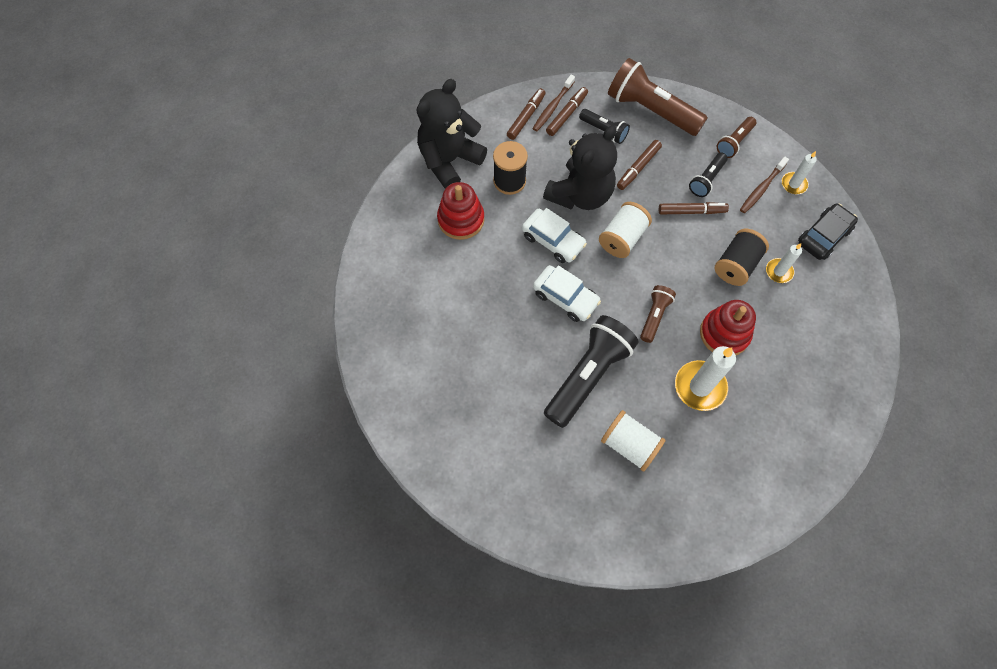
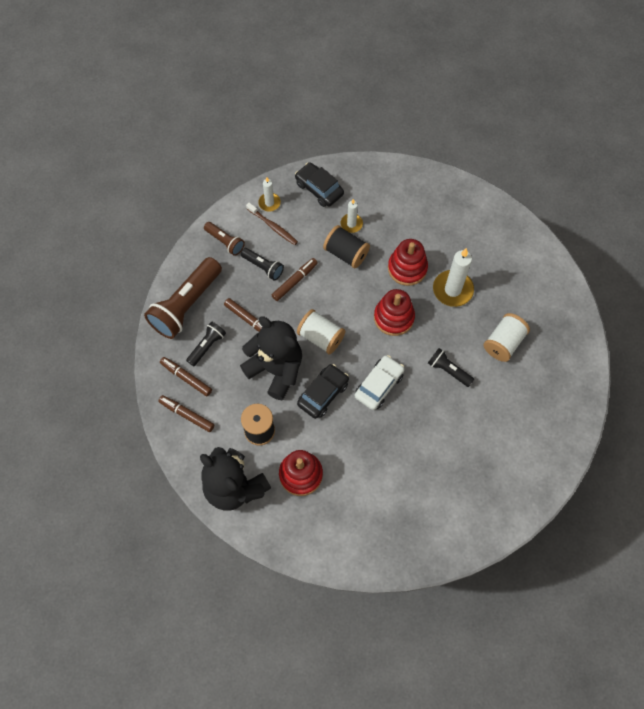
camera: 90 degrees left, 0 degrees up
white car [522,208,587,263] -> black car [297,364,349,419]
brown toothbrush [532,75,575,131] -> none
black flashlight [544,315,639,428] -> black flashlight [428,348,474,387], size x0.51
brown flashlight [640,285,676,343] -> red stacking toy [374,289,415,336]
brown marker [659,202,729,214] -> brown marker turned 45 degrees clockwise [272,258,317,301]

